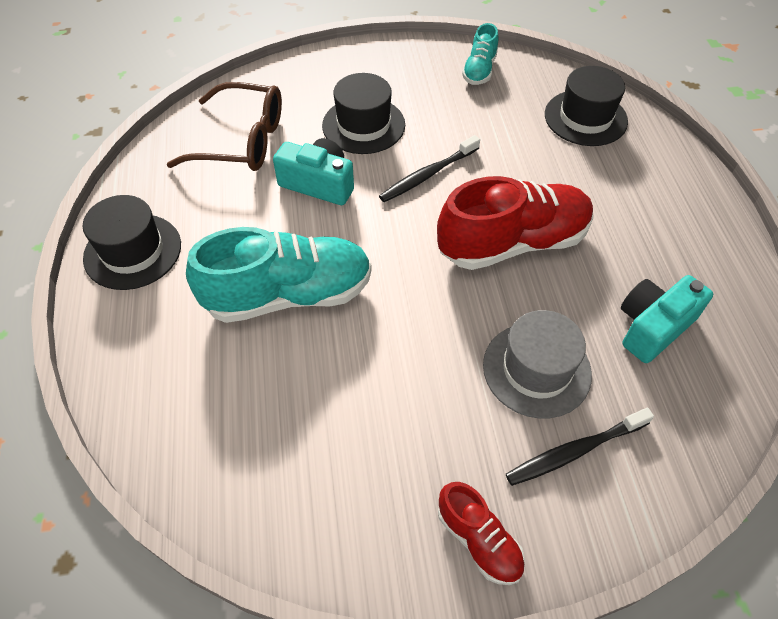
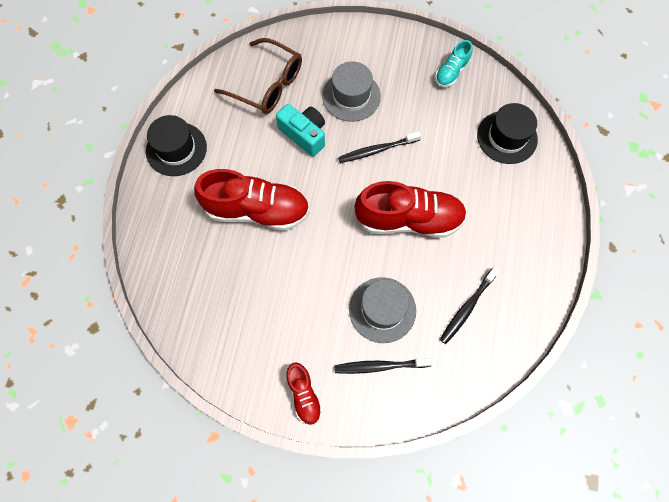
camera: 20 degrees right, 15 degrees up
turquoise shoe [186,227,372,323] -> red shoe [194,169,310,231]
black hat [322,73,405,154] -> grey hat [322,61,381,122]
turquoise camera [621,275,713,363] -> black toothbrush [440,266,500,344]

